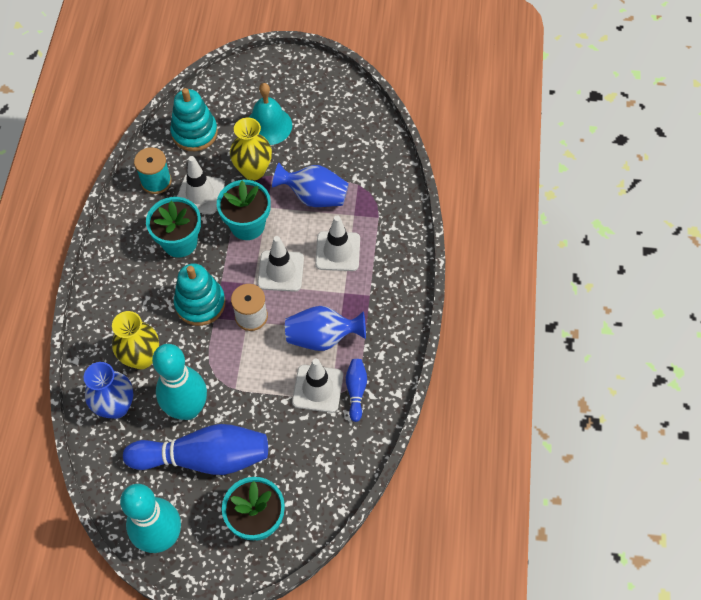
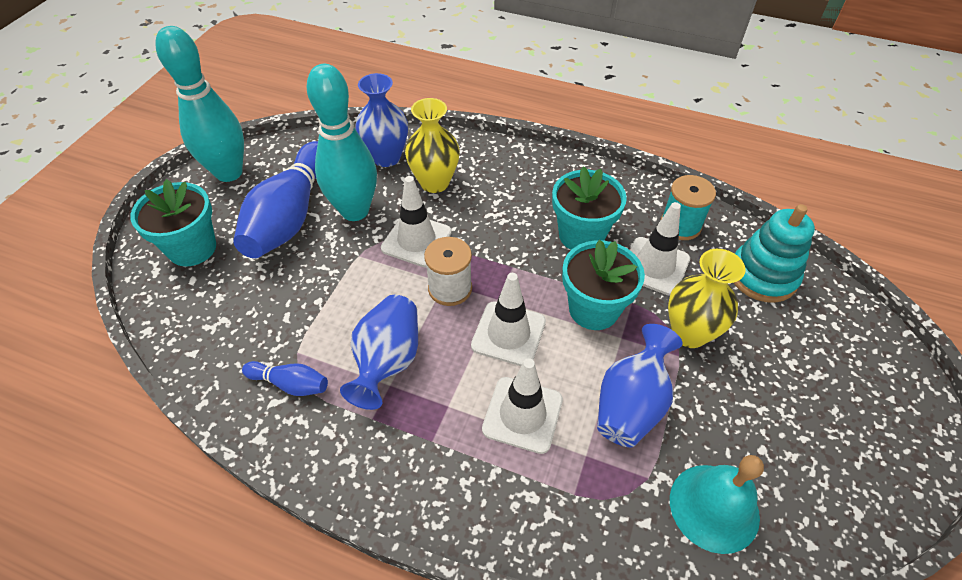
camera: 105 degrees right, 10 degrees down
turquoise stacking toy [174,263,225,326] -> none
turquoise bell [248,83,292,145] -> turquoise bell moved to [670,455,764,554]
white traffic cone [292,358,343,413] -> white traffic cone moved to [381,176,452,267]

